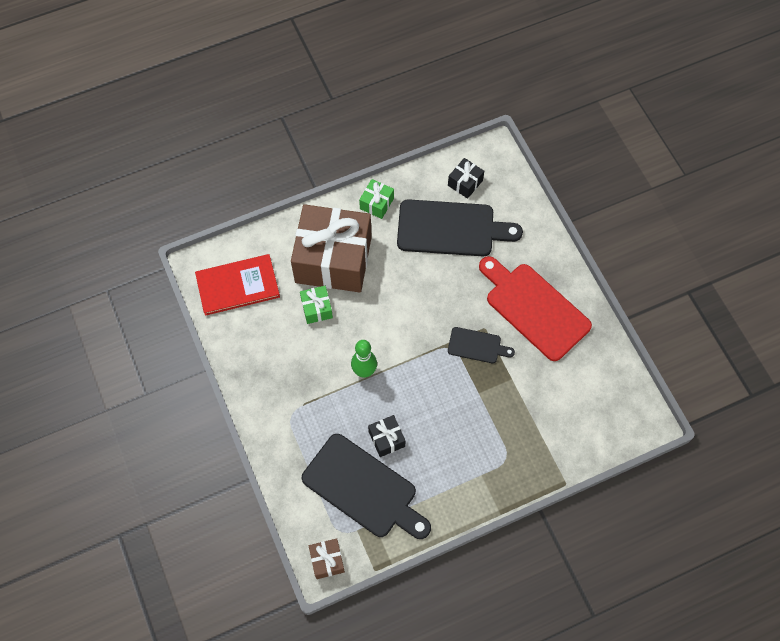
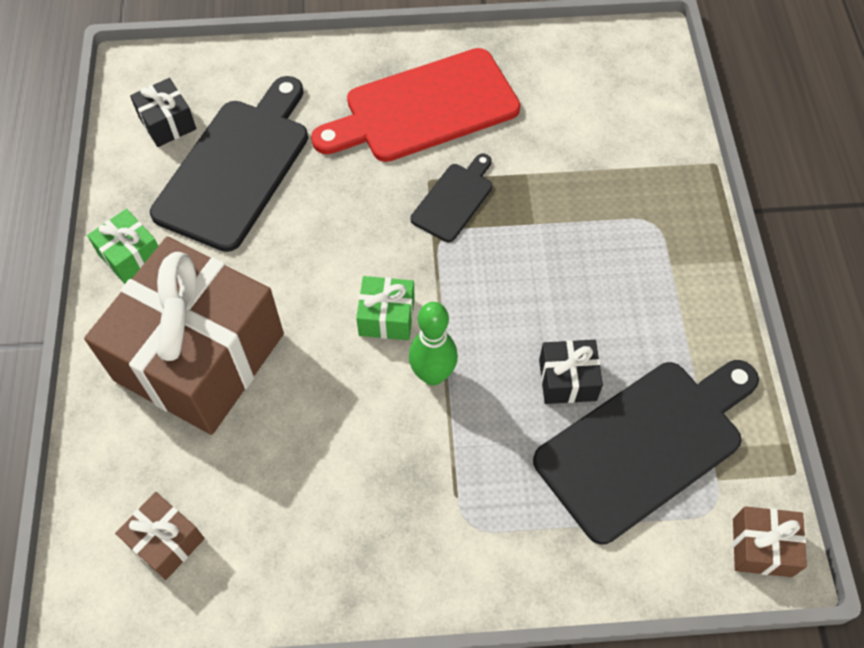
camera: 70 degrees left, 5 degrees down
red book [195,254,280,316] -> brown gift [115,492,205,580]
green gift [300,286,333,324] -> green gift moved to [356,276,415,340]

